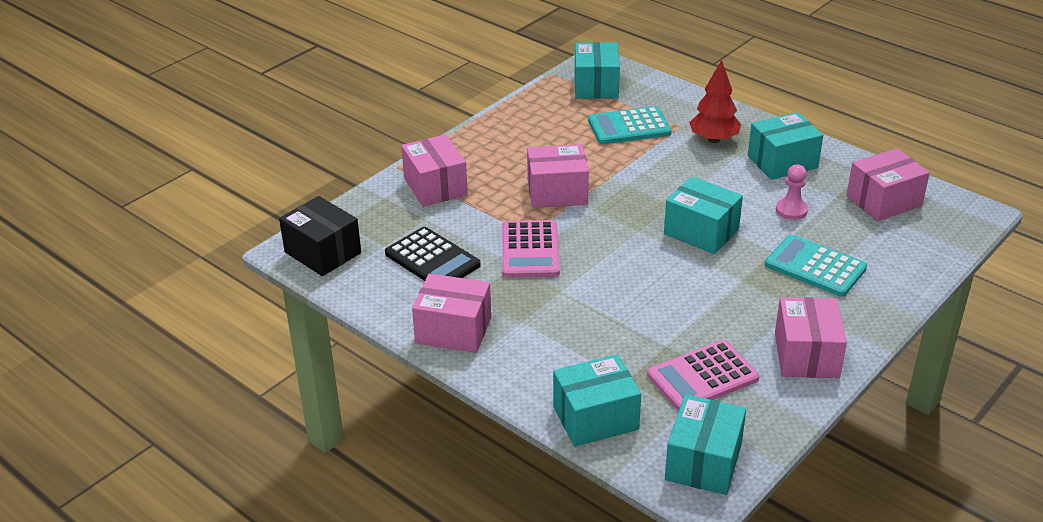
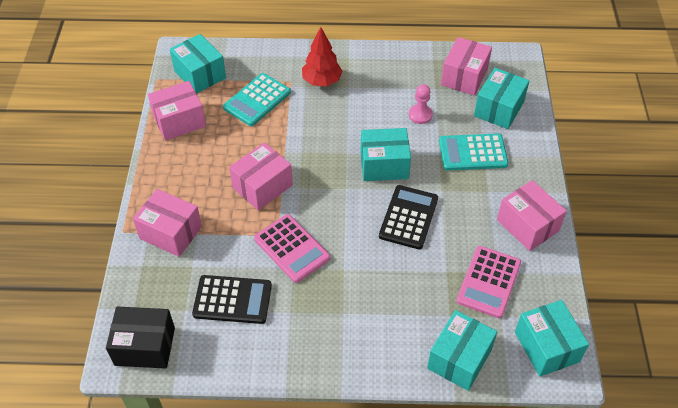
camera: 40 degrees left, 15 degrees up
pink box [412,273,491,353] -> pink box moved to [148,81,206,141]
turquoise box [748,112,823,180] -> turquoise box moved to [474,68,529,129]
none -> black calculator [379,185,438,249]

